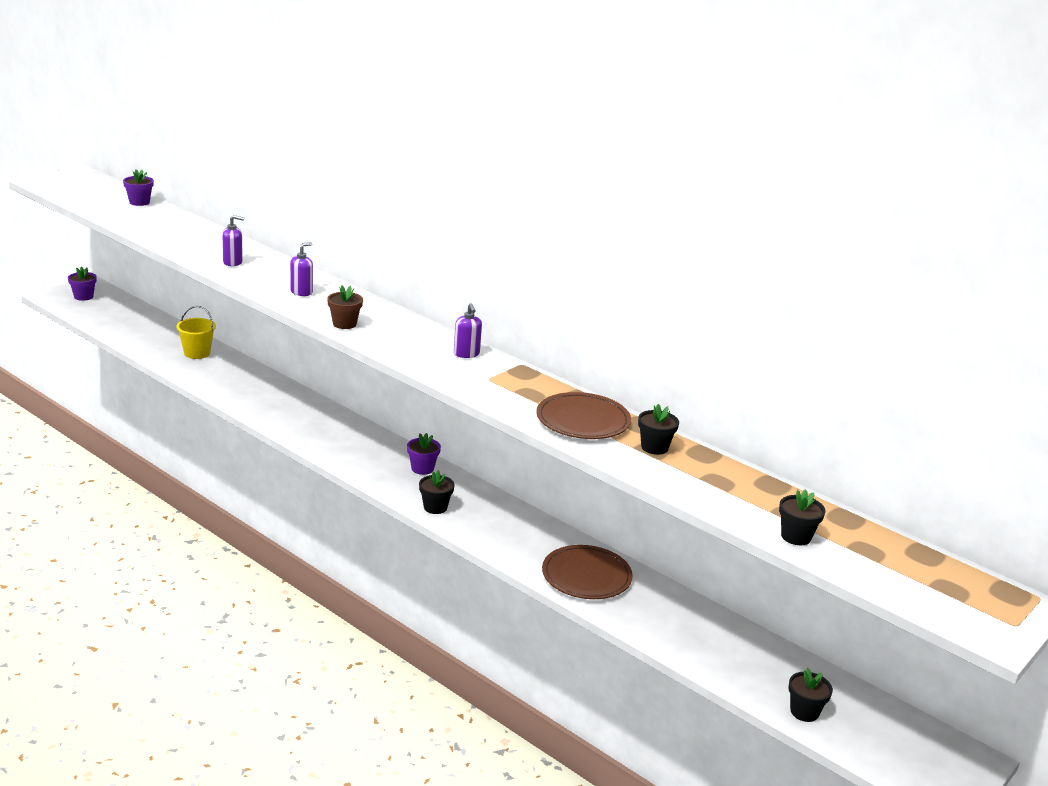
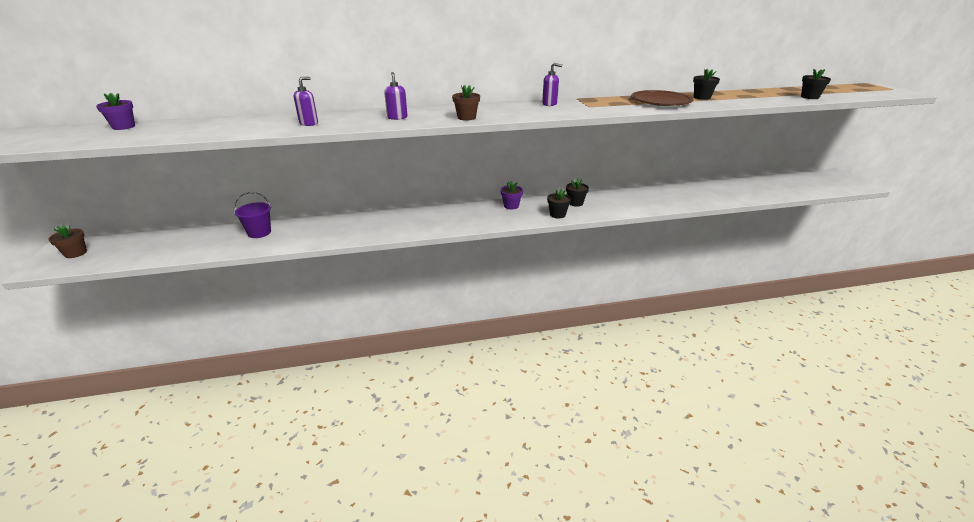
camera: 50 degrees left, 5 degrees up
purple flower pot [68,266,97,301] -> brown flower pot [48,225,87,258]
yellow bucket [176,306,216,359] -> purple bucket [233,192,271,238]
brown plate [542,545,633,599] -> none
black flower pot [788,668,833,722] -> black flower pot moved to [566,178,589,207]

